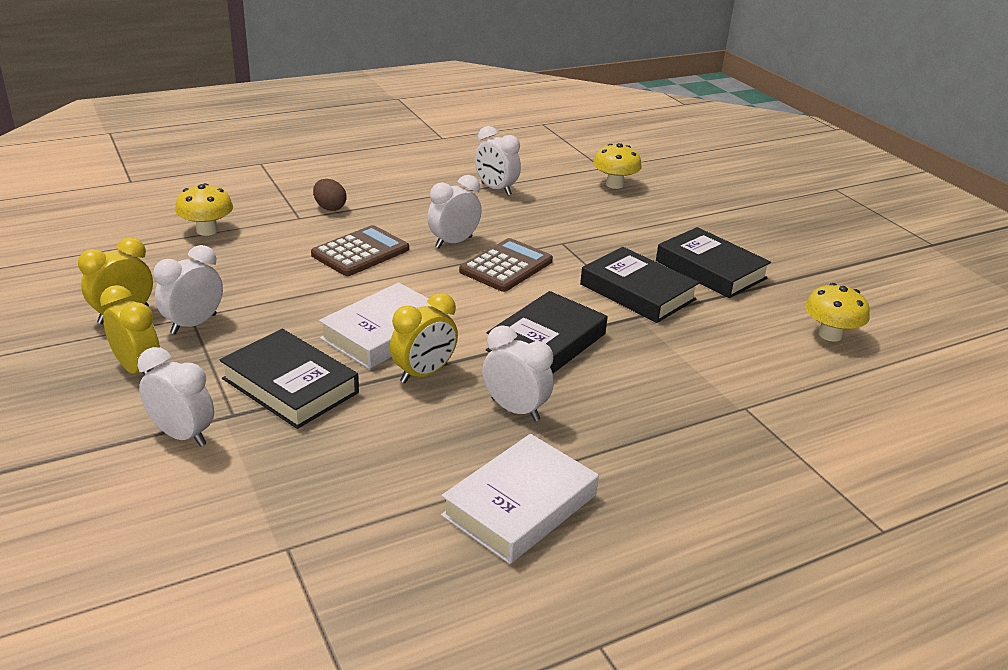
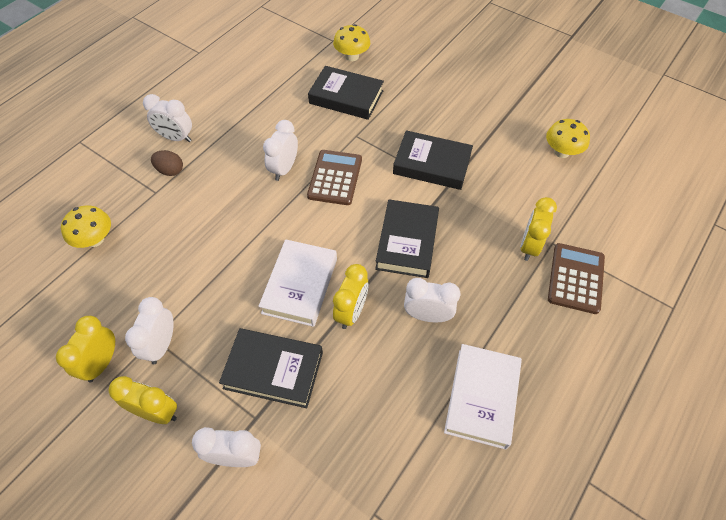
camera: 25 degrees left, 25 degrees up
brown calculator [311,225,409,276] -> brown calculator moved to [548,243,605,314]
white clock [475,126,521,195] -> white clock moved to [143,94,192,142]
black book [656,227,771,298] -> black book moved to [308,66,384,120]
none -> yellow clock [521,197,557,261]

